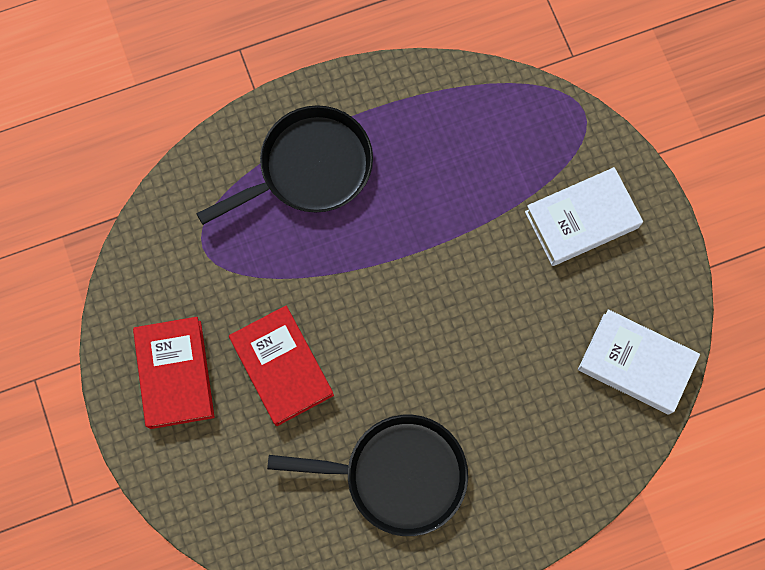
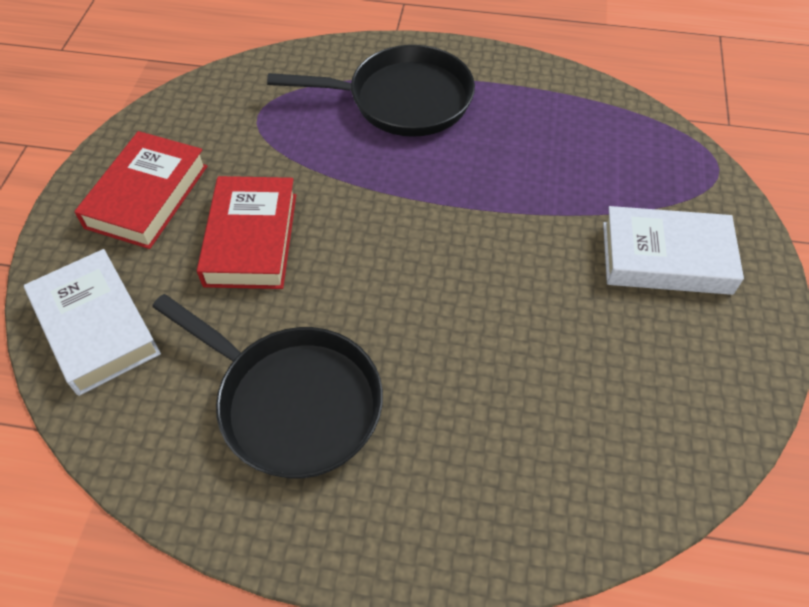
camera: 30 degrees right, 20 degrees down
white book [578,309,700,415] -> white book moved to [24,249,161,396]

